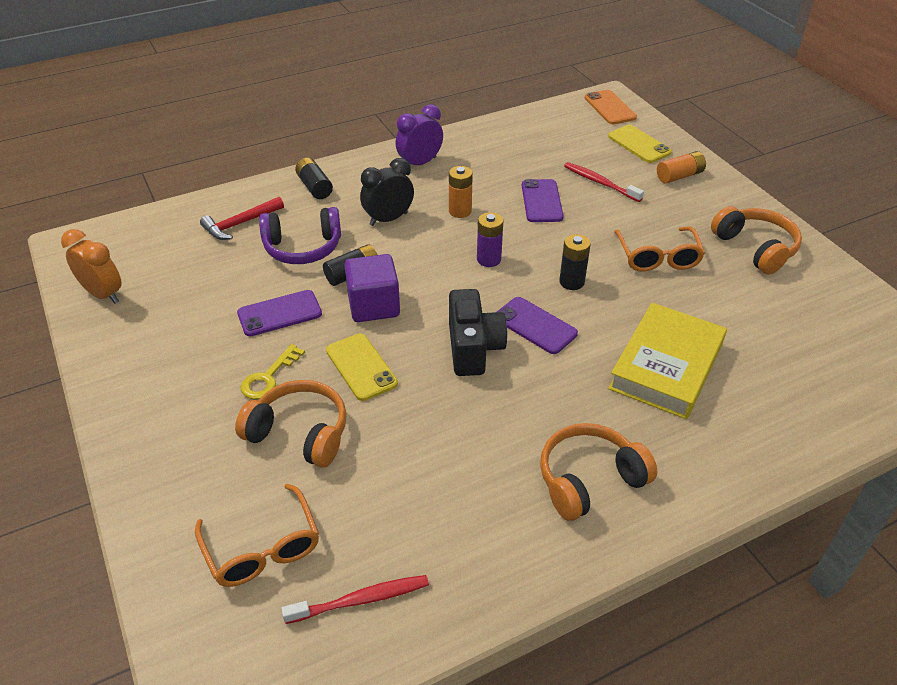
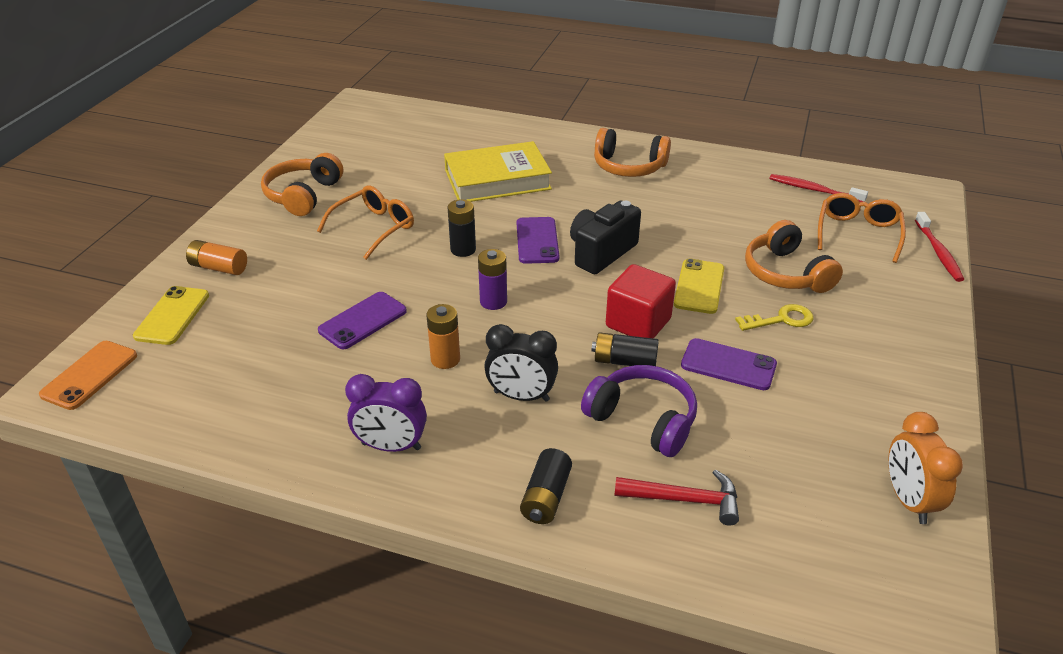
camera: 135 degrees left, 5 degrees down
purple cube [345,254,400,322] -> red cube [606,264,676,339]
red toothbrush [564,162,644,202] -> red toothbrush moved to [915,212,964,282]

